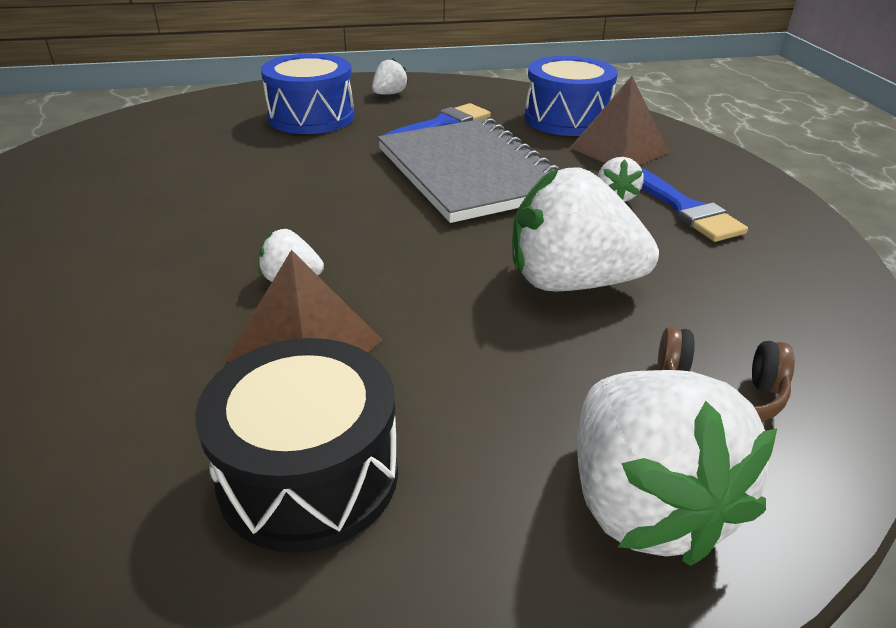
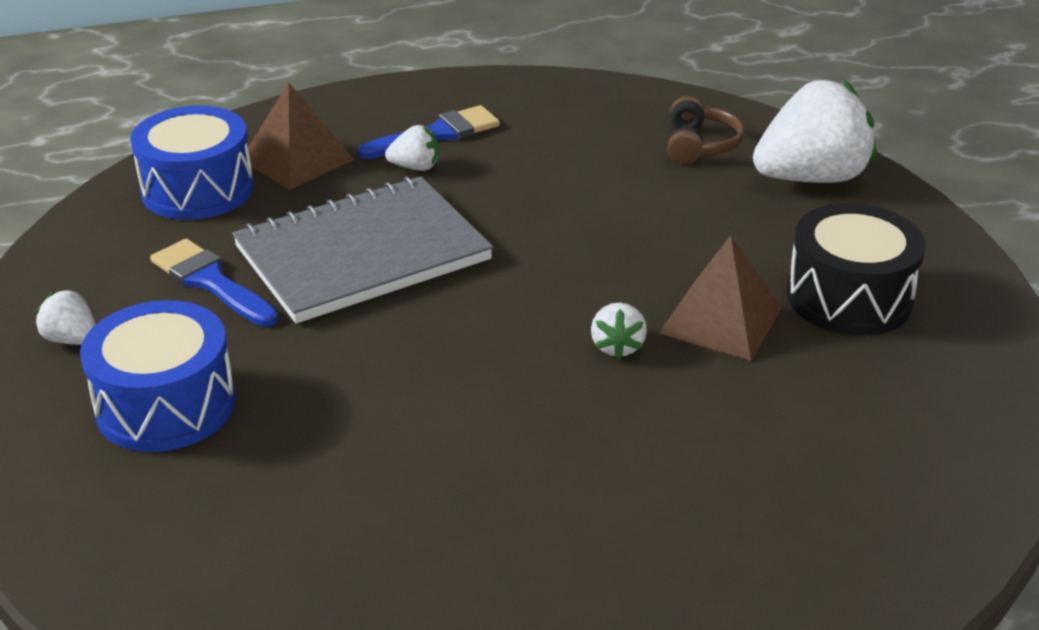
camera: 95 degrees left, 0 degrees up
white strawberry [512,168,659,291] -> none

